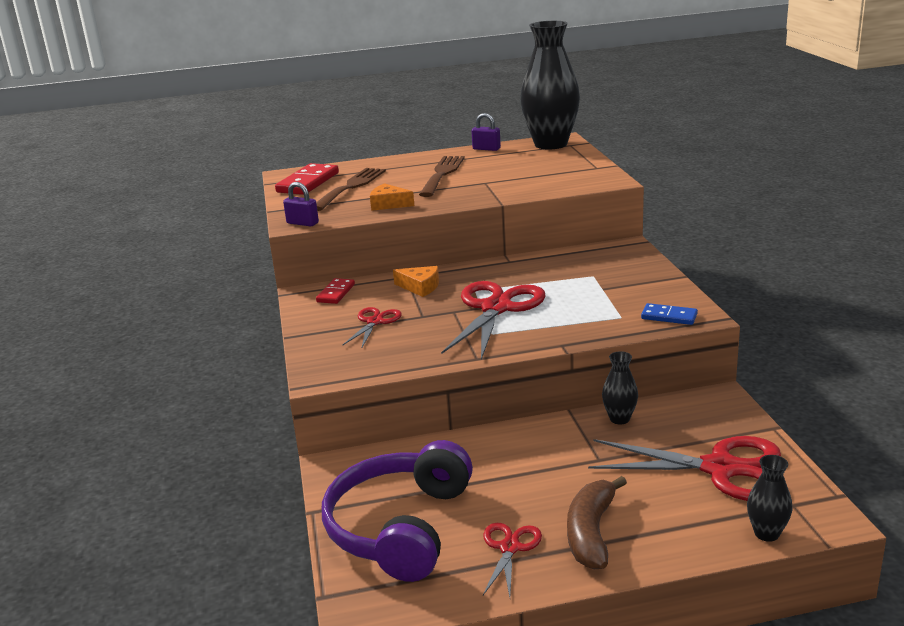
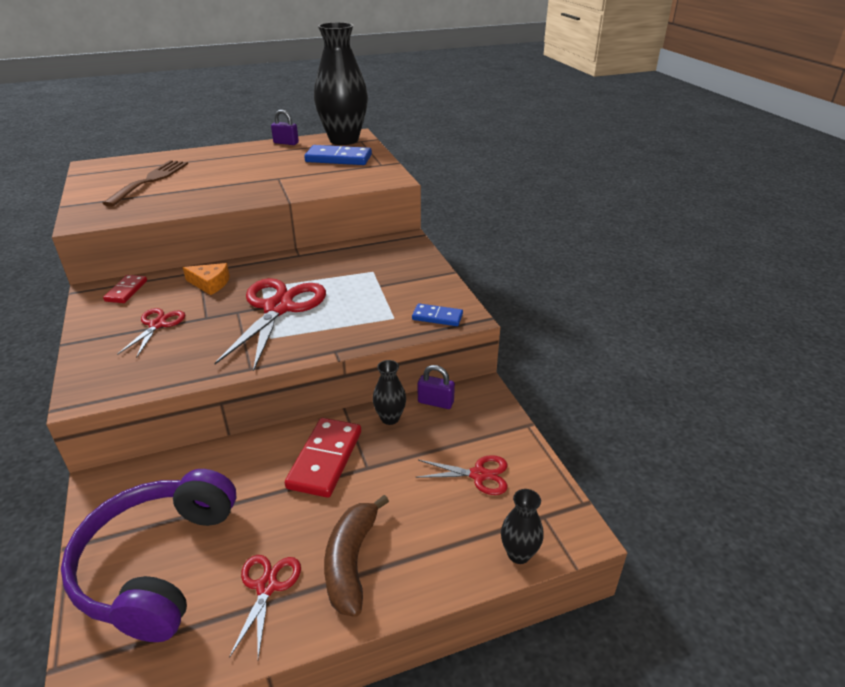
camera: 10 degrees left, 10 degrees up
red domino [275,163,339,195] -> red domino moved to [285,418,361,498]
purple padlock [283,182,319,226] -> purple padlock moved to [418,365,455,409]
orange cheese [370,183,414,211] -> none
brown fork [419,156,465,197] -> none
red scissors [588,436,781,501] -> red scissors [415,455,508,495], size x0.52
none -> blue domino [304,145,372,165]

